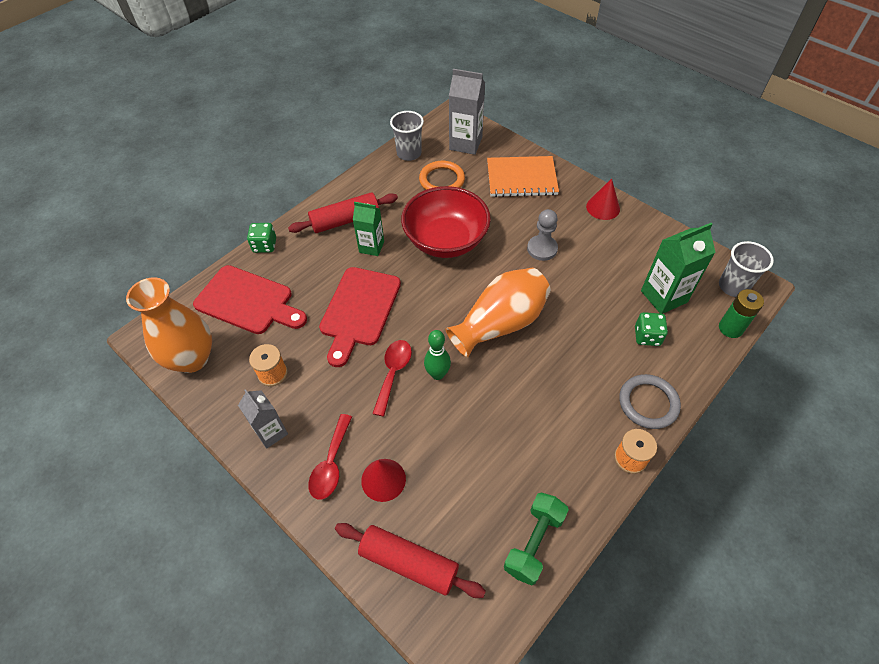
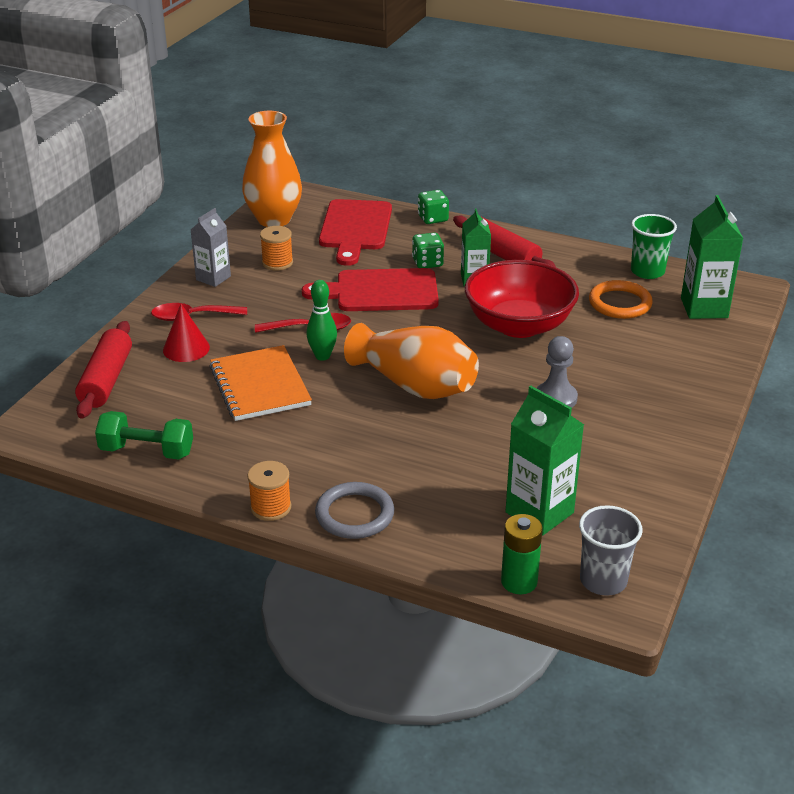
camera: 70 degrees right, 20 degrees down
grey cup [390,111,424,161] -> green cup [631,214,677,279]
grey carton [449,69,485,155] -> green carton [681,195,743,319]
orange notebook [487,156,559,197] -> orange notebook moved to [209,345,312,421]
red cone [586,178,620,220] -> none
green dice [635,312,668,346] -> green dice moved to [412,233,444,268]

